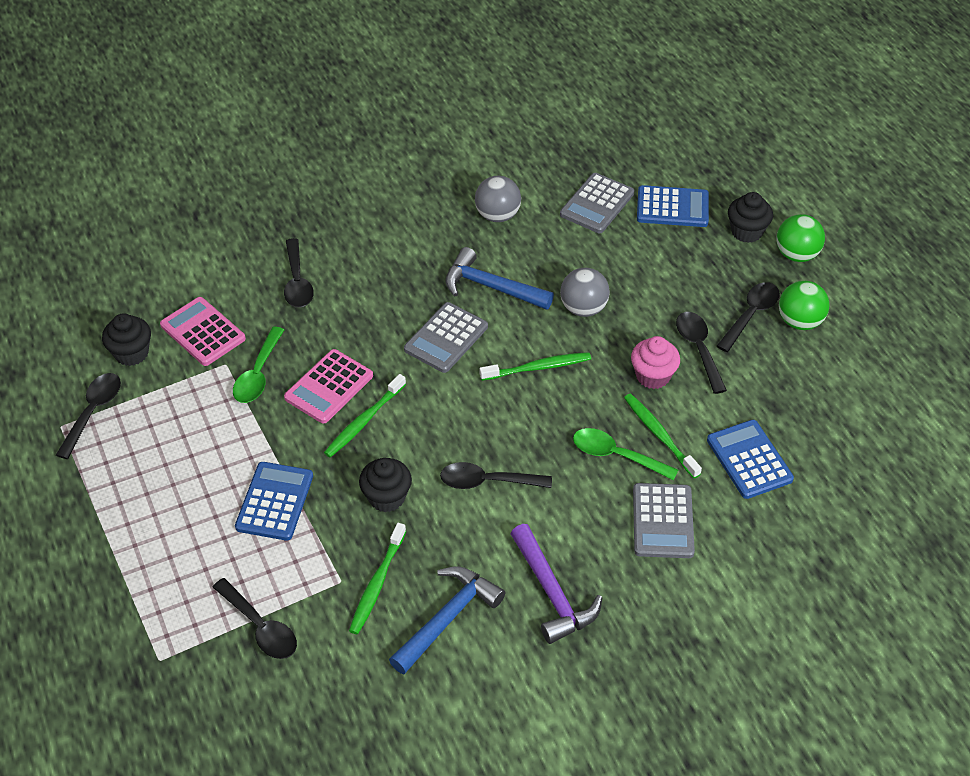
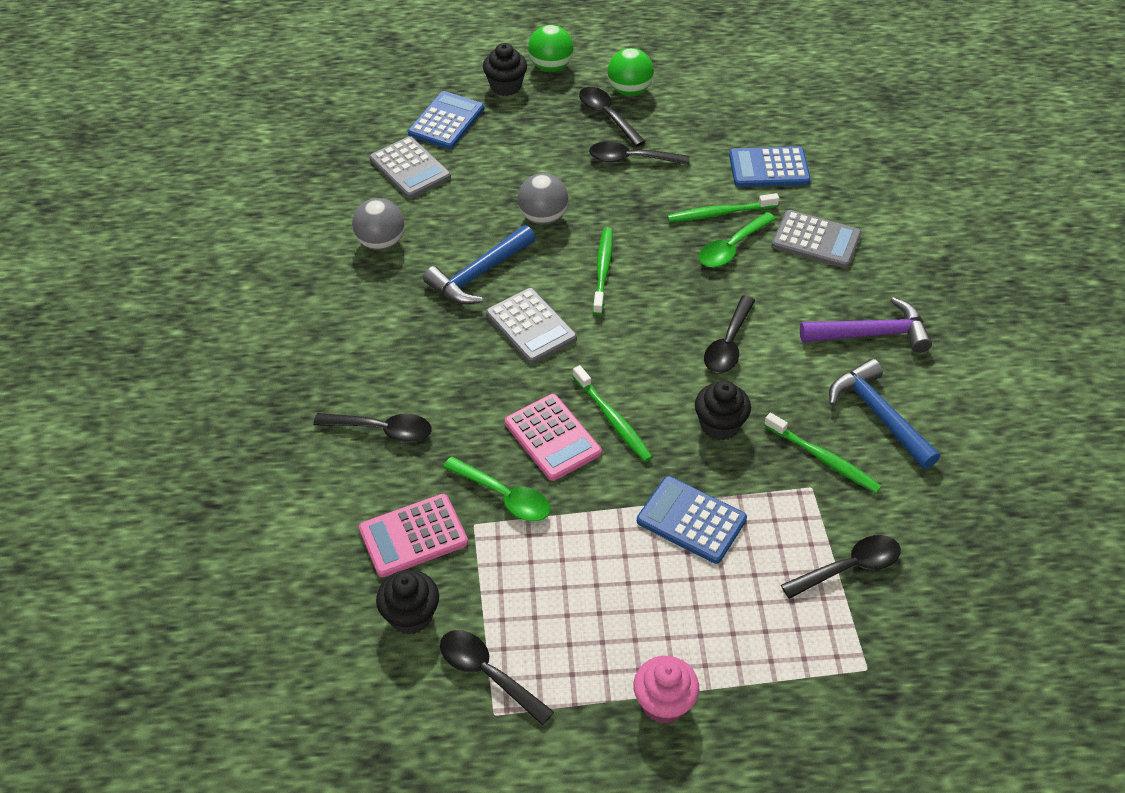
camera: 70 degrees left, 0 degrees up
pink cupcake [631,336,680,389] -> pink cupcake moved to [633,656,699,724]

